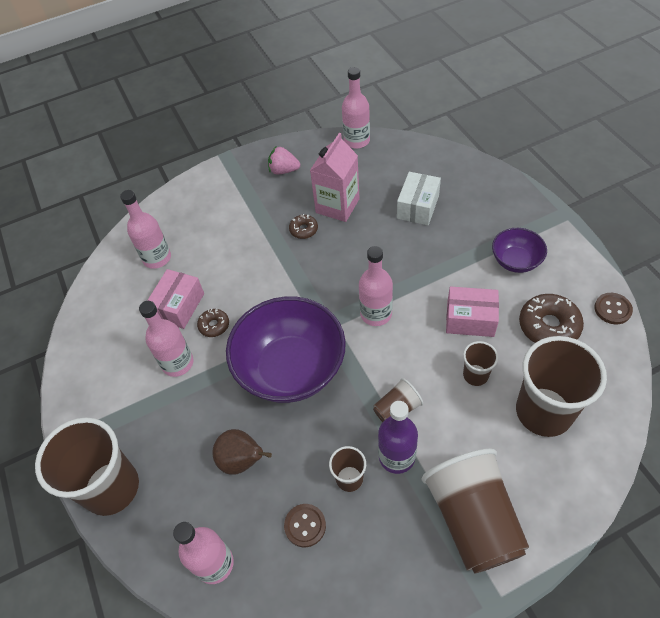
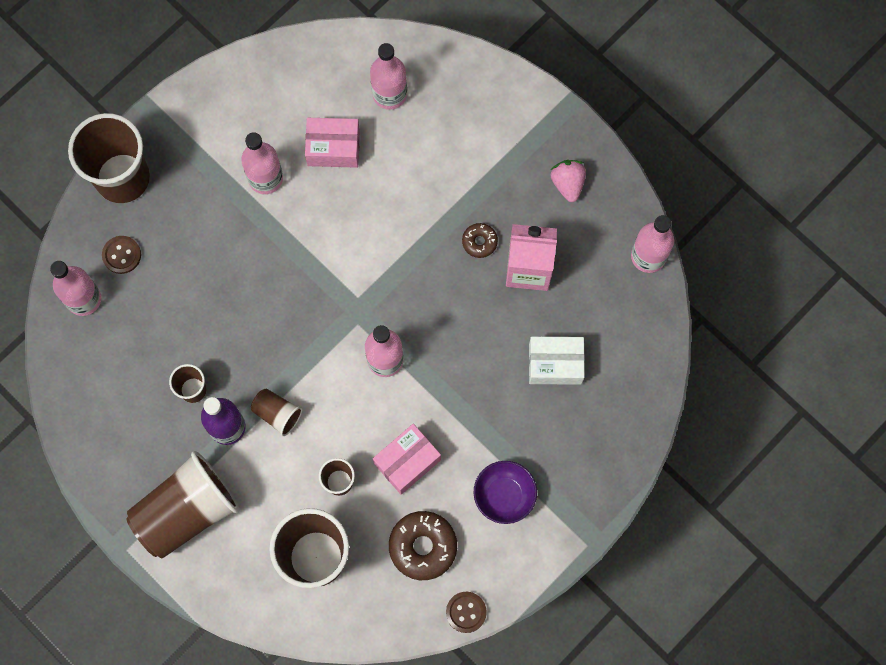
camera: 65 degrees right, 20 degrees up
brown donut [197,309,229,337] -> none
brown pear [212,429,272,475] -> none
purple bowl [226,296,346,403] -> none
brown button [284,504,326,547] -> brown button moved to [102,236,141,274]
pink box [446,287,499,337] -> pink box turned 60 degrees clockwise [373,424,441,495]

